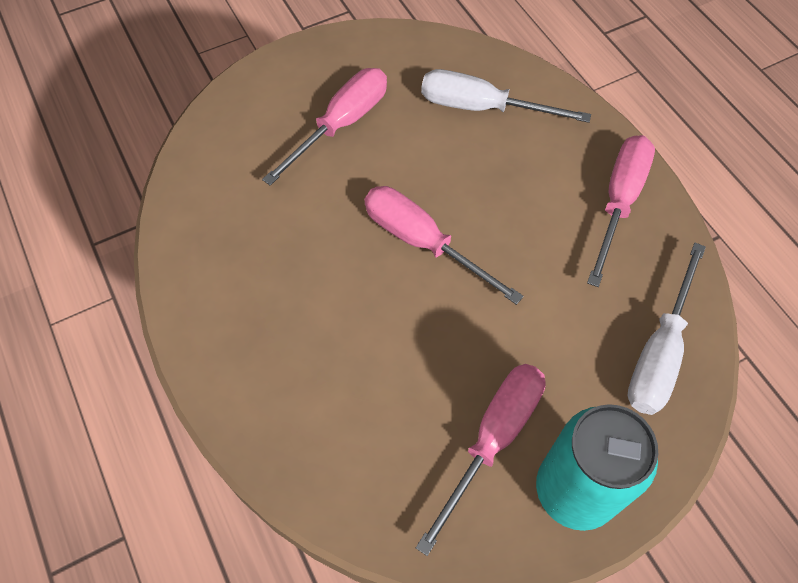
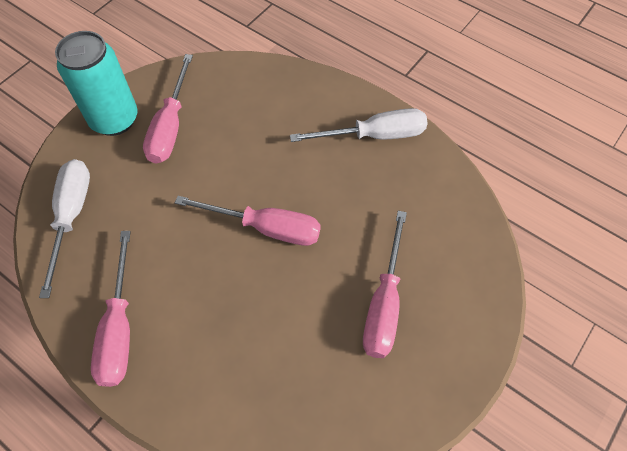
camera: 155 degrees right, 0 degrees up
white screwdriver [421,69,591,123] -> white screwdriver moved to [290,108,428,142]

